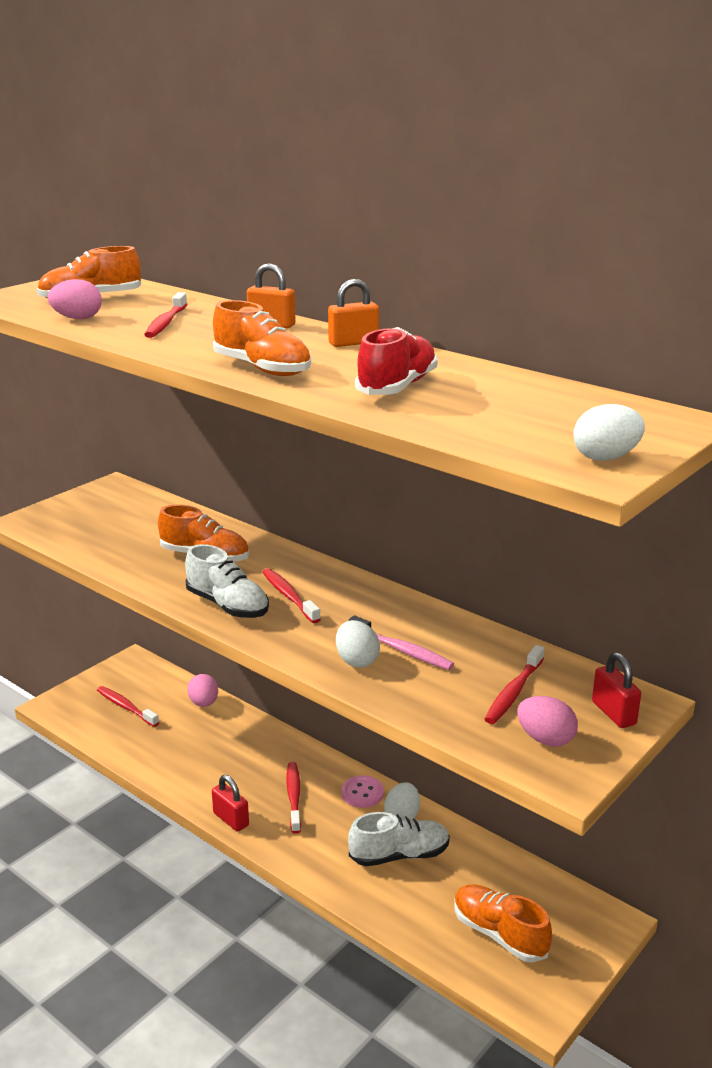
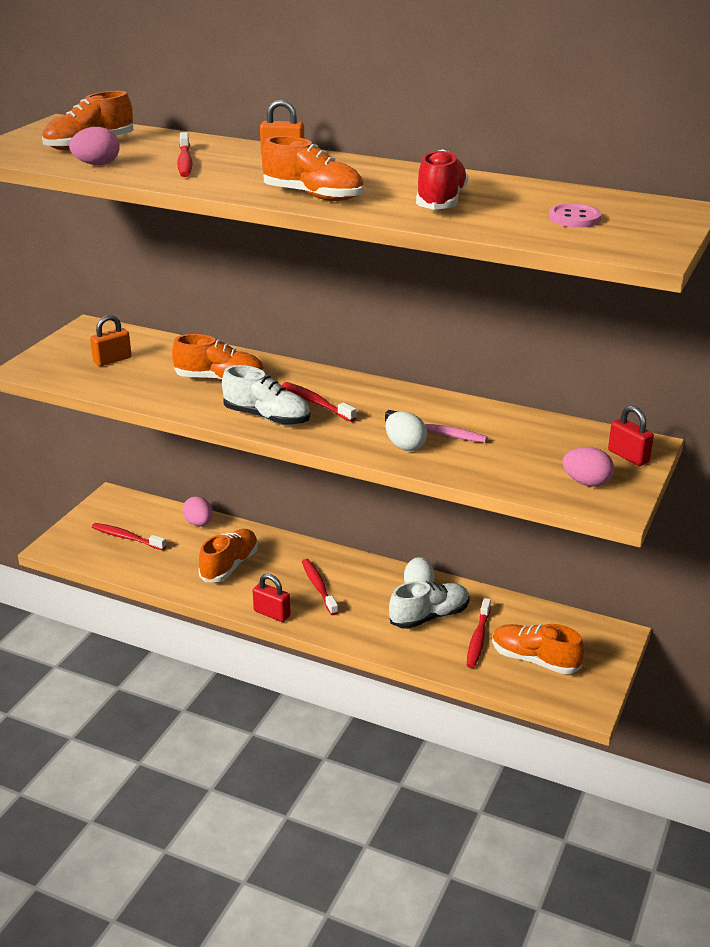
camera: 15 degrees left, 5 degrees up
orange padlock [328,279,379,347] -> orange padlock moved to [90,315,132,366]
pink button [341,775,384,808] -> pink button moved to [549,203,602,228]
red toothbrush [485,645,544,724] -> red toothbrush moved to [467,598,491,668]
white egg [573,404,645,461] -> none
none -> orange shoe [199,529,258,582]

